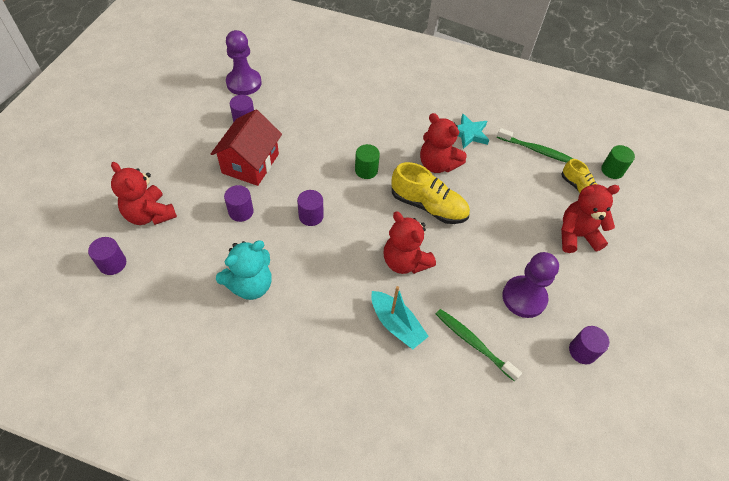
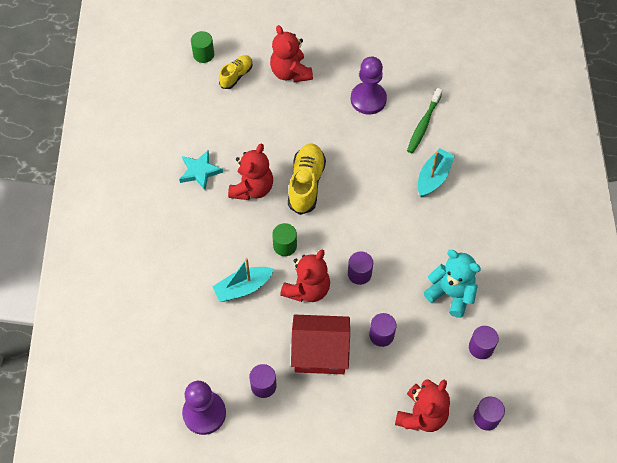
camera: 105 degrees left, 5 degrees up
red teddy bear [384,212,436,274] -> red teddy bear moved to [280,249,330,302]
green toothbrush [497,128,574,163] -> none
purple cylinder [569,326,610,364] -> purple cylinder moved to [469,326,499,359]
none -> turquoise boat [212,258,274,302]

